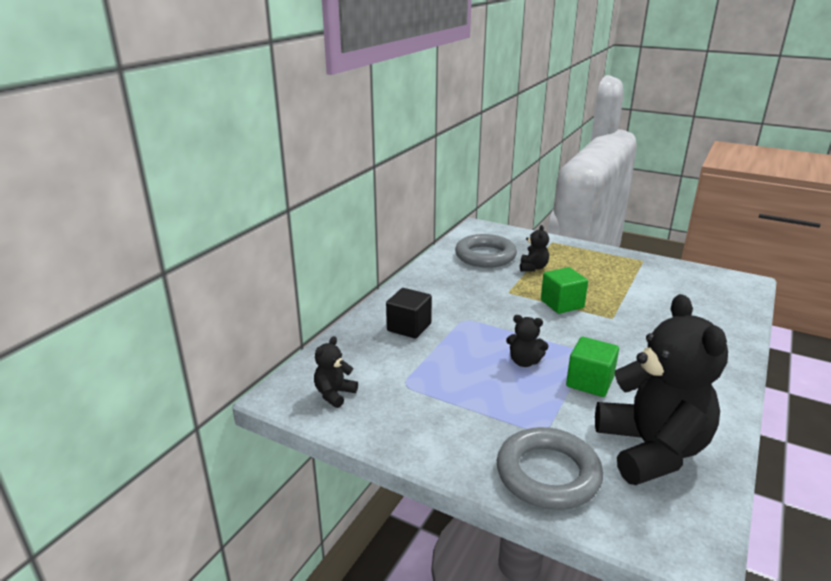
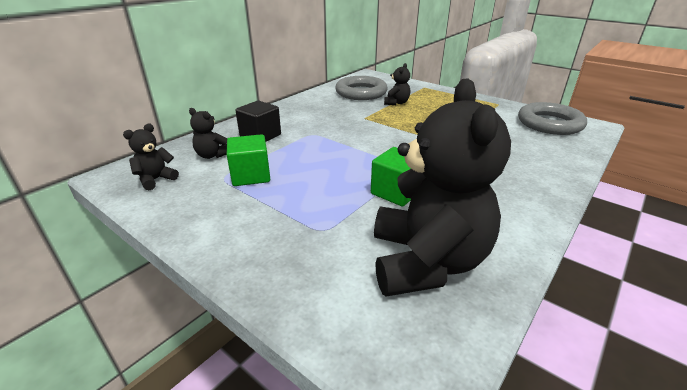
camera: 10 degrees right, 5 degrees up
grey ring [497,427,603,510] -> grey ring moved to [518,102,587,135]
black teddy bear [506,315,549,367] -> black teddy bear moved to [189,108,227,159]
green cube [541,267,588,314] -> green cube moved to [227,134,270,186]

